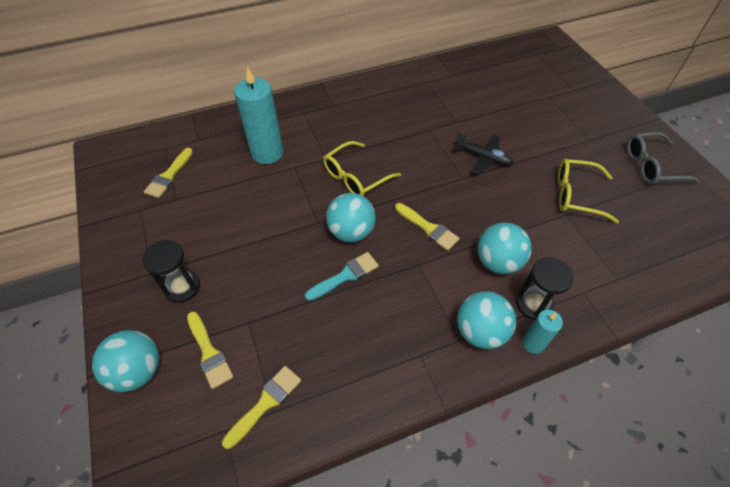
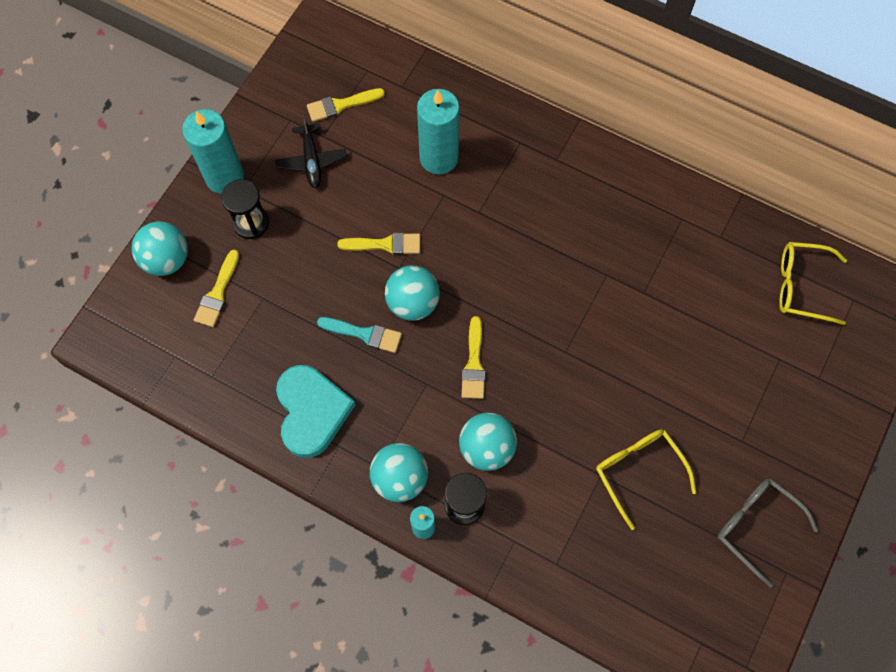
camera: 50 degrees right, 15 degrees up
yellow brush [222,366,301,449] -> yellow brush moved to [337,233,420,255]
yellow glasses [323,141,401,196] -> yellow glasses moved to [779,242,847,325]
black plane [453,131,514,174] -> black plane moved to [275,115,347,188]
none -> turquoise candle [182,109,244,194]
none -> turquoise heart [276,365,356,458]

